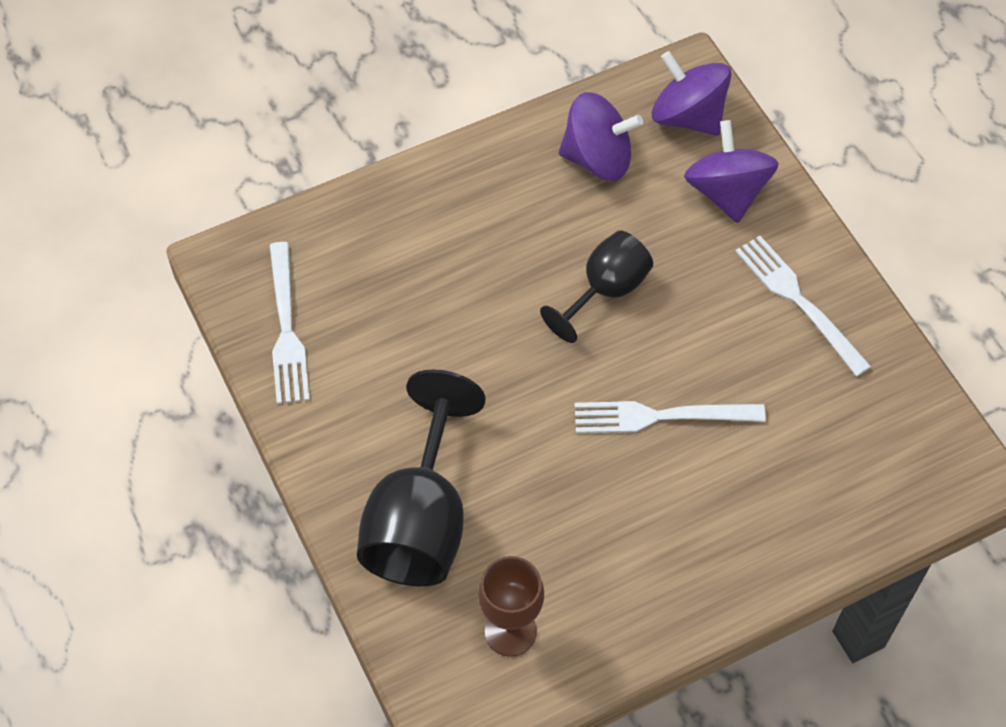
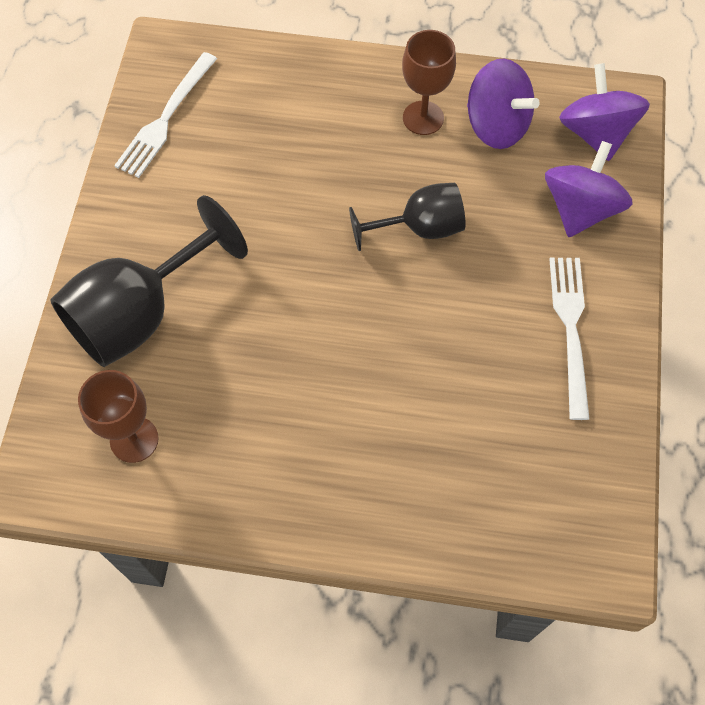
camera: 35 degrees right, 5 degrees up
white fork [575,401,766,433] -> none
none -> brown goblet [402,30,456,135]

